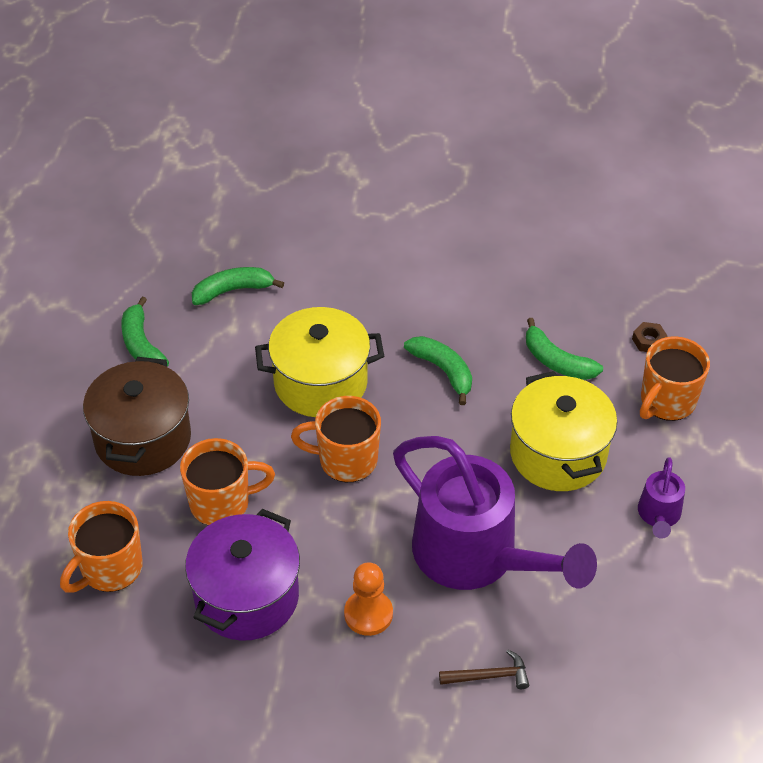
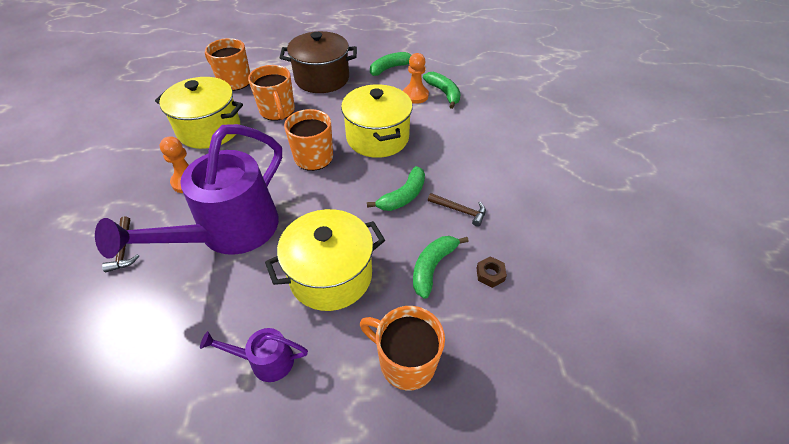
camera: 80 degrees right, 0 degrees up
purple pot [185,509,300,641] -> yellow pot [155,77,243,149]
brown nut [632,322,668,352] -> brown nut moved to [476,256,507,288]
none -> orange pawn [403,53,429,104]
none -> brown hammer [428,193,486,227]

